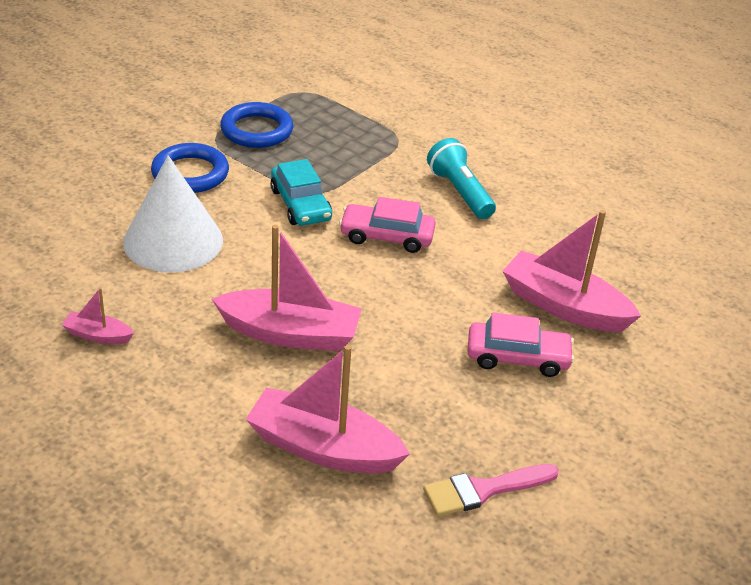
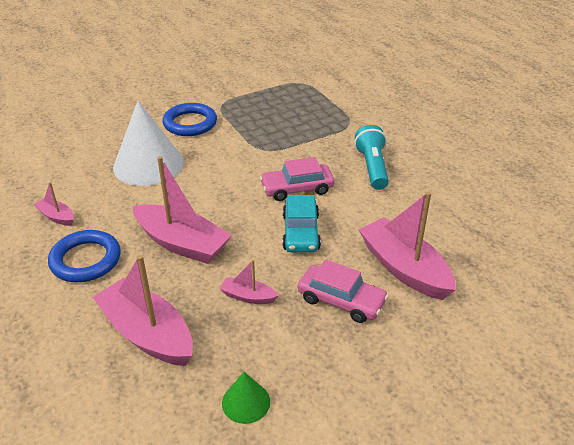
camera: 25 degrees right, 0 degrees up
blue ring [220,102,293,148] -> blue ring moved to [48,230,121,282]
turquoise car [270,159,332,226] -> turquoise car moved to [282,195,321,252]
pink car [339,197,436,253] -> pink car turned 45 degrees counterclockwise [260,157,334,201]
pink brush [423,464,559,516] -> green cone [222,372,270,424]
none -> pink boat [220,260,279,304]

